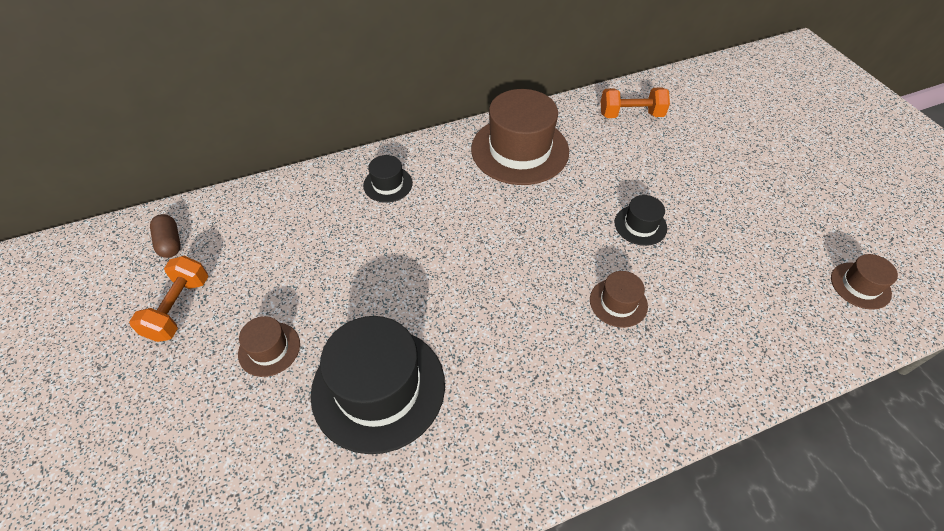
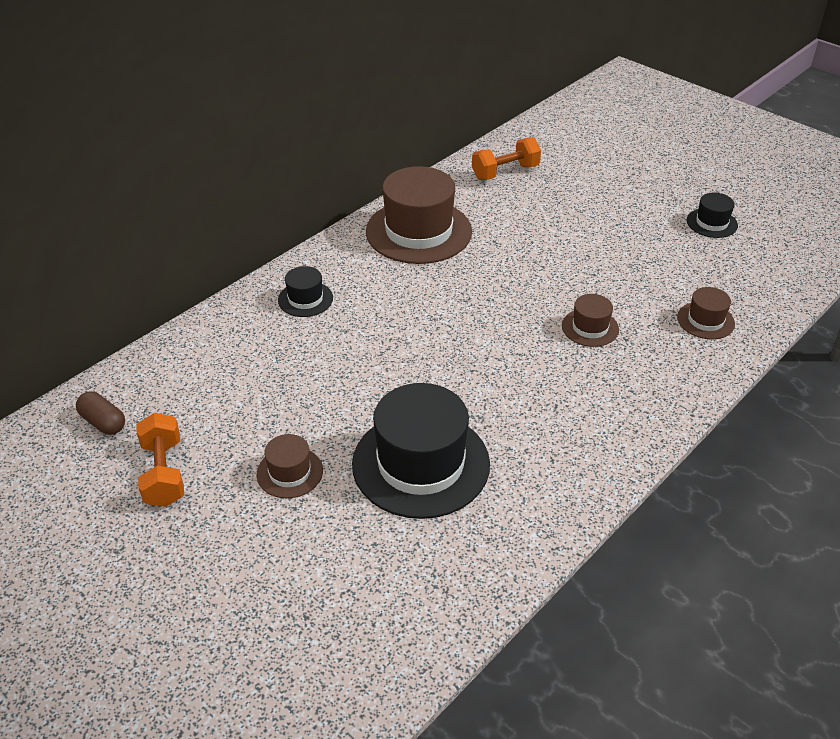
camera: 25 degrees left, 10 degrees down
black hat [614,195,667,246] -> black hat moved to [687,193,738,238]
brown hat [831,254,898,310] -> brown hat moved to [677,287,735,339]

